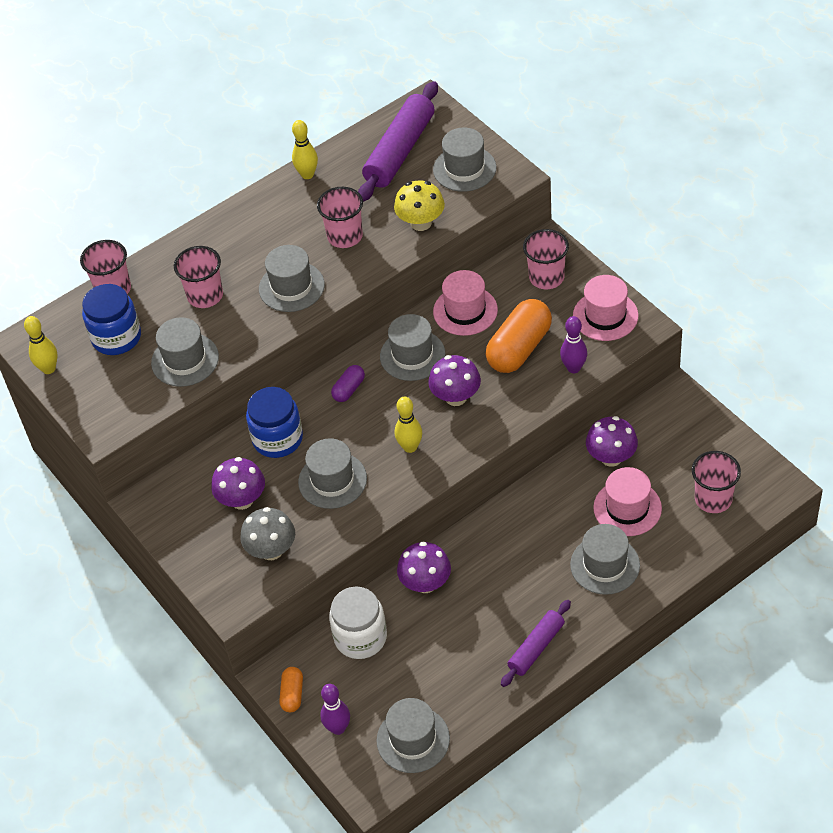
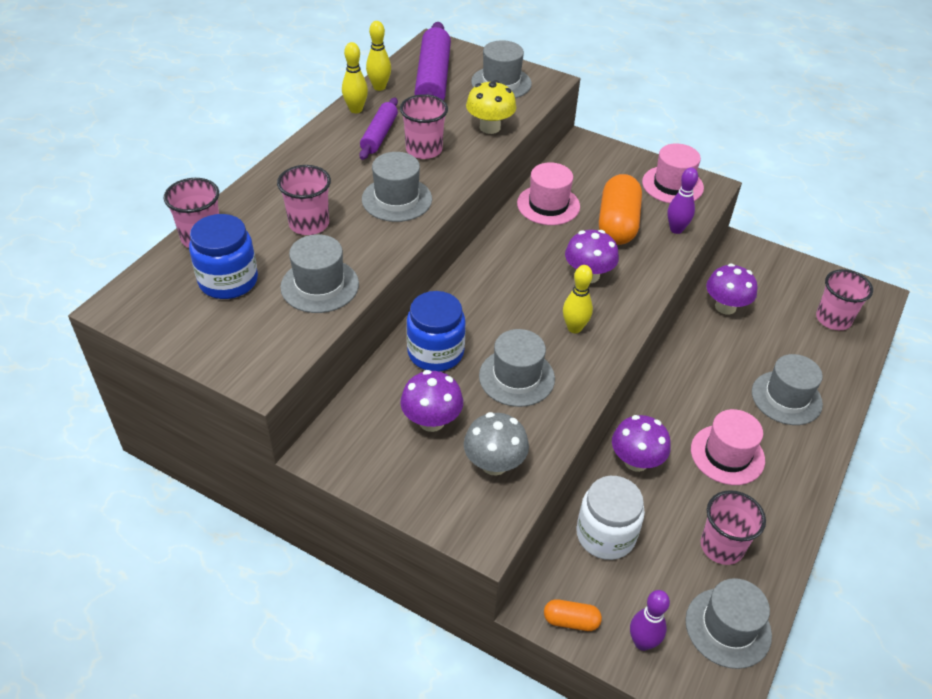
camera: 30 degrees left, 5 degrees down
yellow bowling pin [24,316,58,374] -> yellow bowling pin moved to [366,21,391,91]
orange capsule [279,667,303,712] -> orange capsule turned 60 degrees counterclockwise [544,599,602,631]
purple capsule [331,365,365,402] -> none
grey hat [380,314,445,381] -> none
purple rolling pin [501,600,571,687] -> purple rolling pin moved to [359,98,398,160]
pink cup [523,229,569,289] -> pink cup moved to [701,490,766,565]
pink hat [593,467,662,536] -> pink hat moved to [691,409,765,485]

